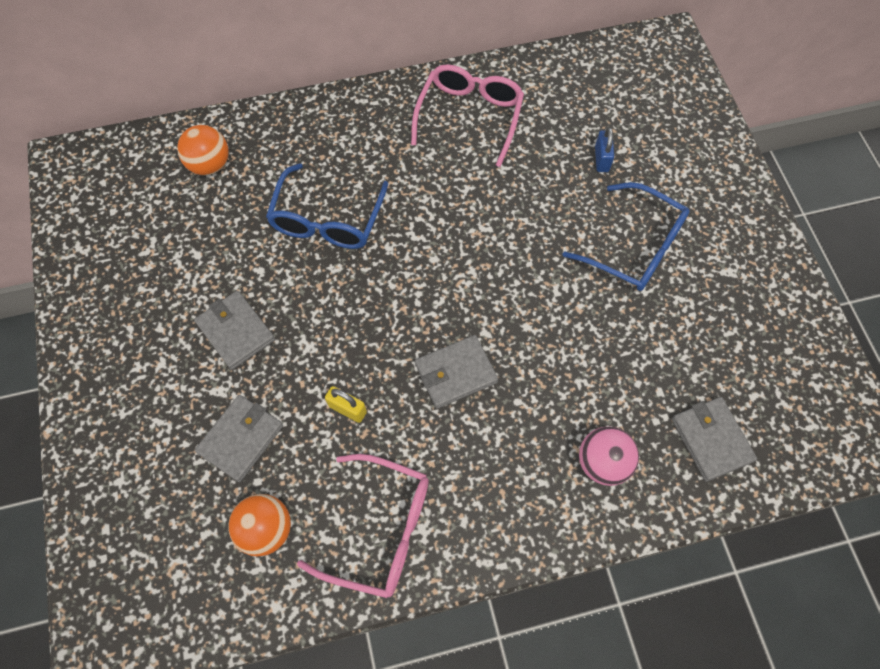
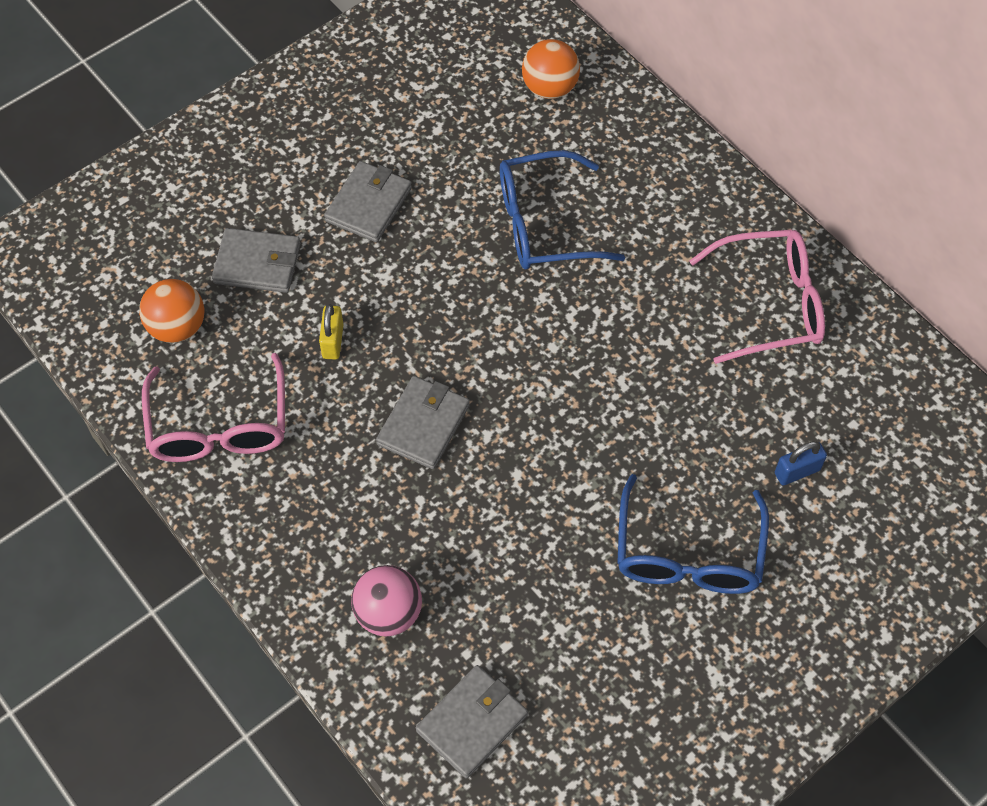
camera: 65 degrees right, 5 degrees down
grey wallet [415,335,498,409] -> grey wallet turned 75 degrees clockwise [376,376,470,469]

